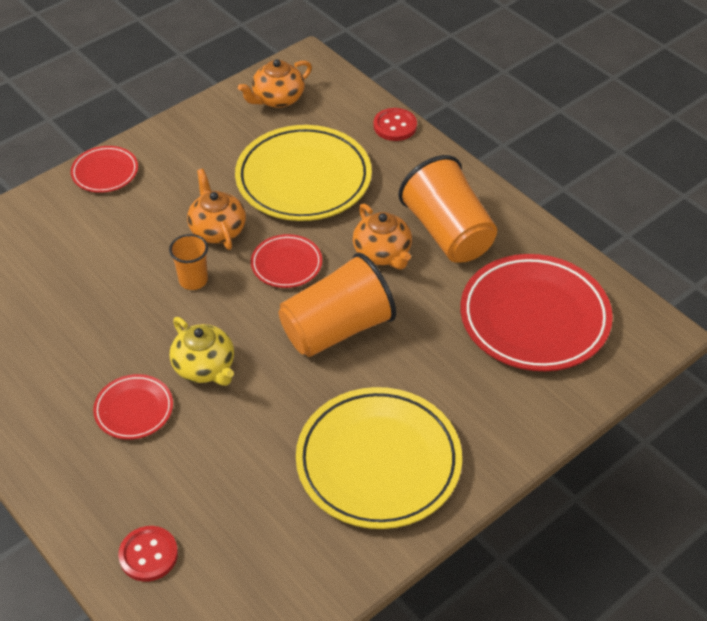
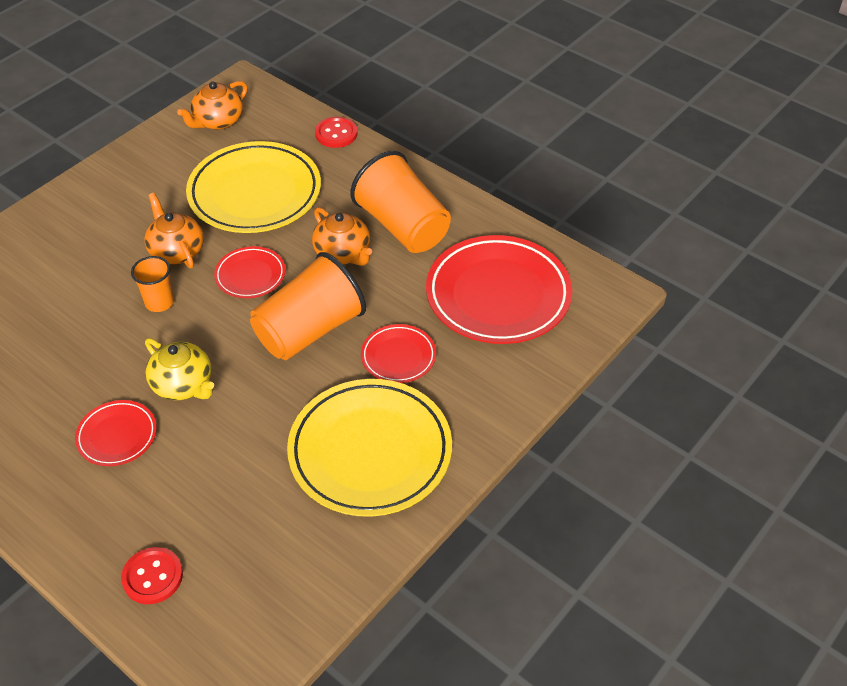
camera: 10 degrees left, 0 degrees up
red plate [71,146,138,193] -> red plate moved to [361,324,436,383]

